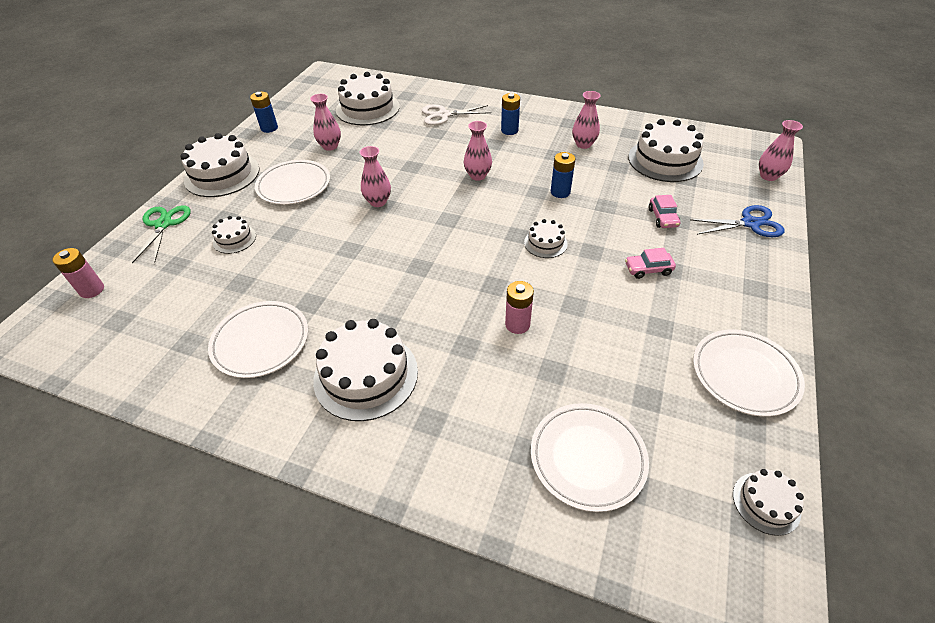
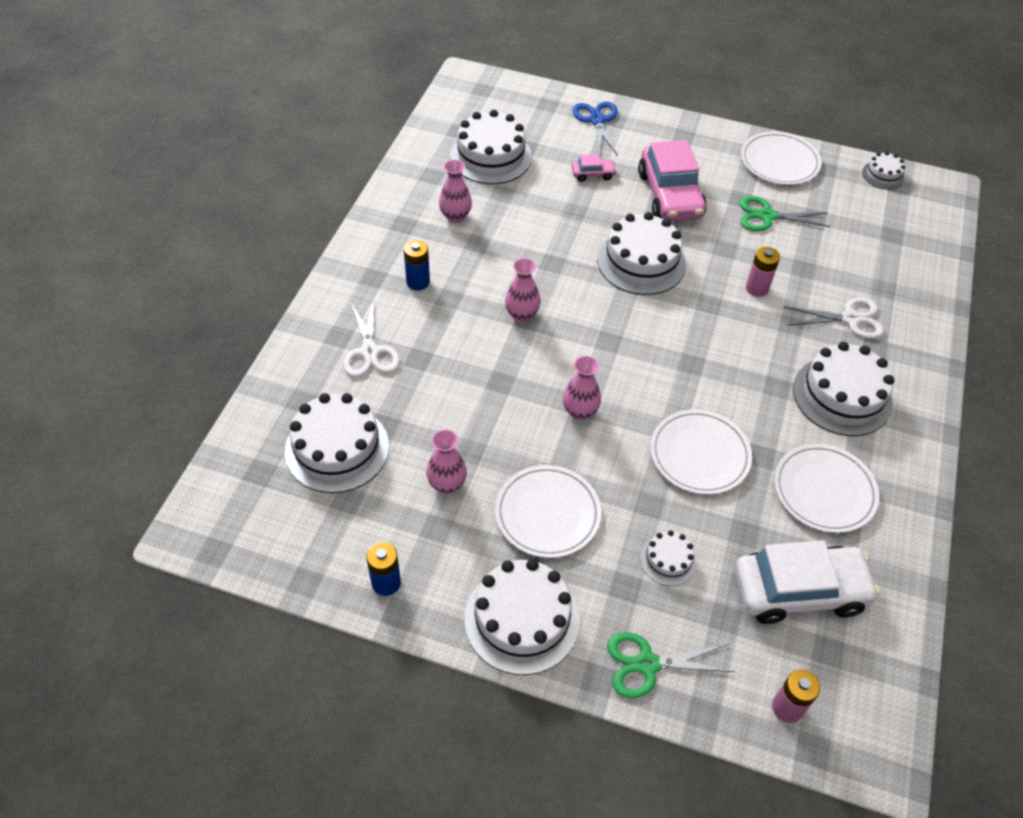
camera: 95 degrees left, 5 degrees up
white cake [524,219,568,258] -> white cake [597,212,686,295], size x1.96
white plate [531,403,649,512] -> white plate moved to [650,409,752,495]
blue battery [551,152,576,198] -> none
pink car [625,248,676,279] -> pink car [638,140,707,221], size x2.27
pink vase [759,120,803,181] -> none
none -> white car [735,540,880,624]
none -> green scissors [740,196,830,231]
none -> white scissors [784,298,884,339]

